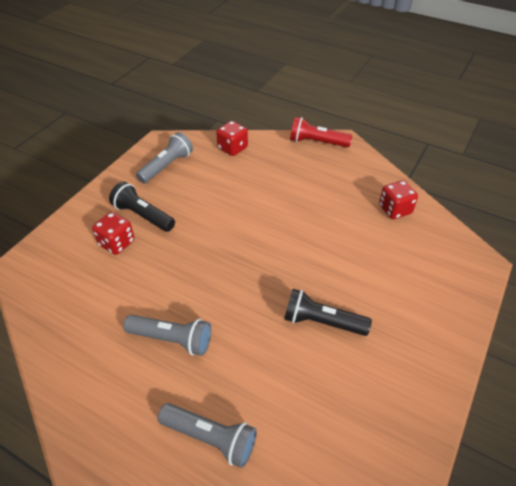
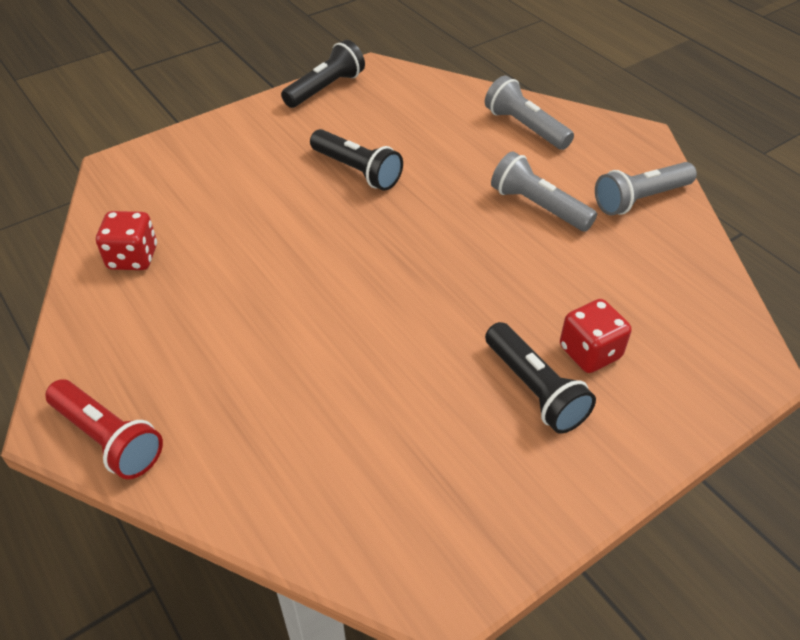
camera: 155 degrees left, 0 degrees up
grey flashlight [136,132,193,184] -> grey flashlight moved to [595,162,697,216]
red dice [216,121,248,156] -> none
none -> black flashlight [281,40,365,108]

